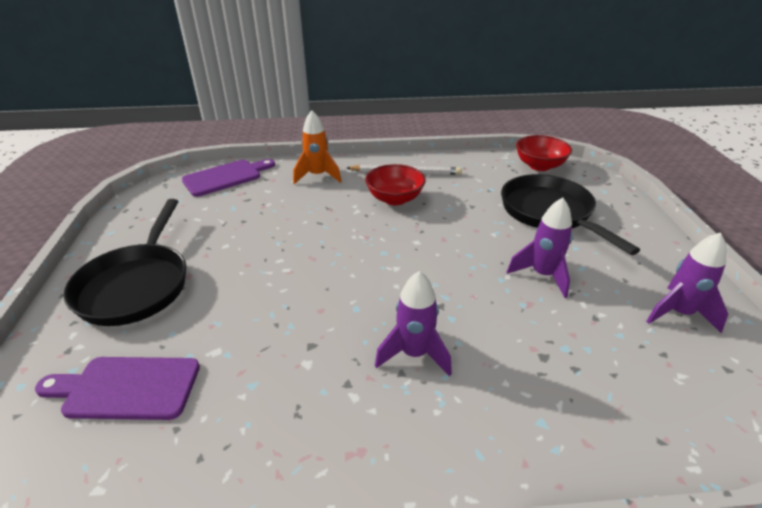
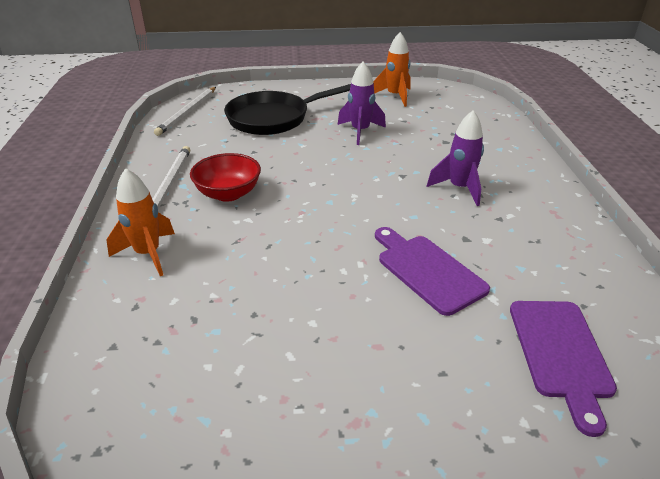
camera: 90 degrees left, 0 degrees up
black pan [63,199,187,326] -> none
purple cutting board [182,159,275,197] -> purple cutting board moved to [375,227,490,316]
red bowl [516,135,572,171] -> white pencil [154,87,216,136]
purple rocket [646,232,728,333] -> orange rocket [373,32,411,107]

